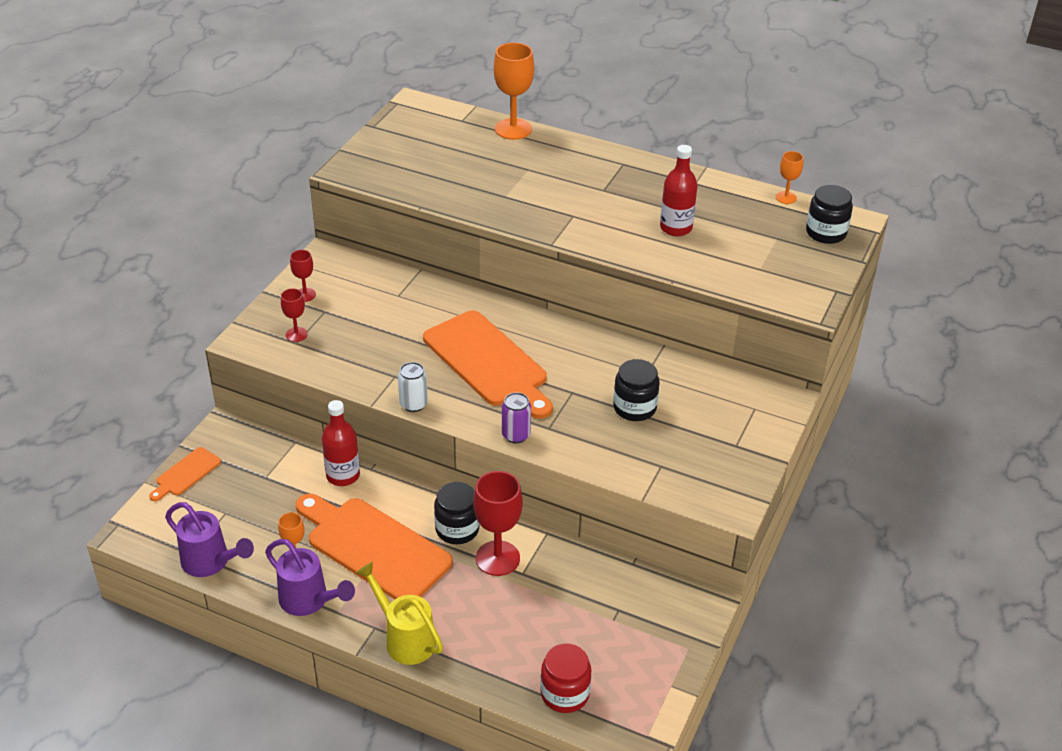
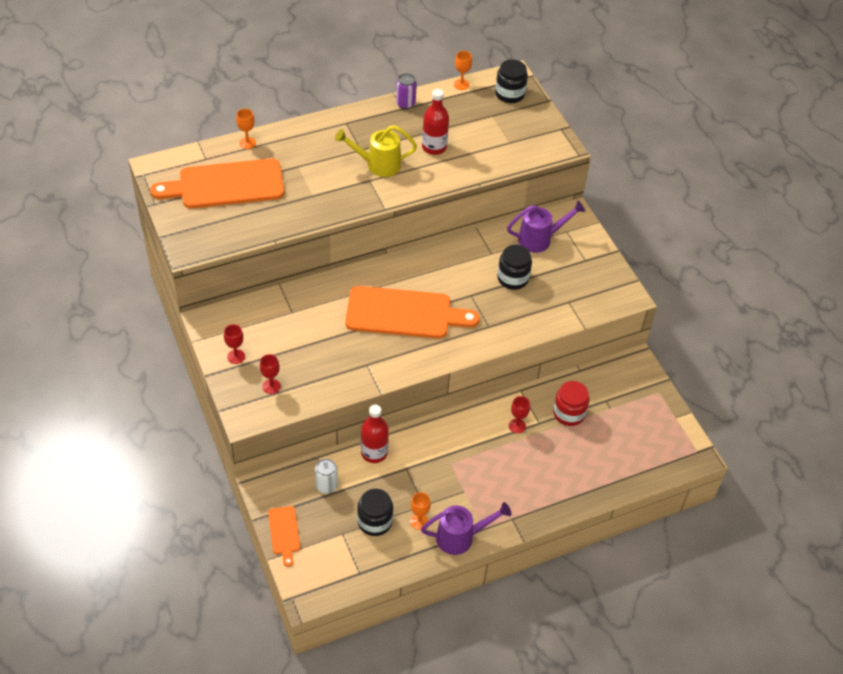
camera: 50 degrees left, 10 degrees up
purple watering can [165,502,254,577] -> purple watering can moved to [507,201,585,253]
orange cutting board [295,494,453,599] -> orange cutting board moved to [150,158,284,208]
yellow watering can [356,562,443,665] -> yellow watering can moved to [335,125,417,177]
white can [398,362,428,412] -> white can moved to [315,458,338,494]
black jar [434,482,479,544] -> black jar moved to [357,489,393,536]
red goblet [473,471,522,576] -> red goblet [509,396,530,433], size x0.53
orange goblet [494,42,534,140] -> orange goblet [236,109,256,149], size x0.53
purple can [502,392,531,443] -> purple can moved to [396,73,417,109]
red jar [540,643,592,713] -> red jar moved to [553,381,589,426]

